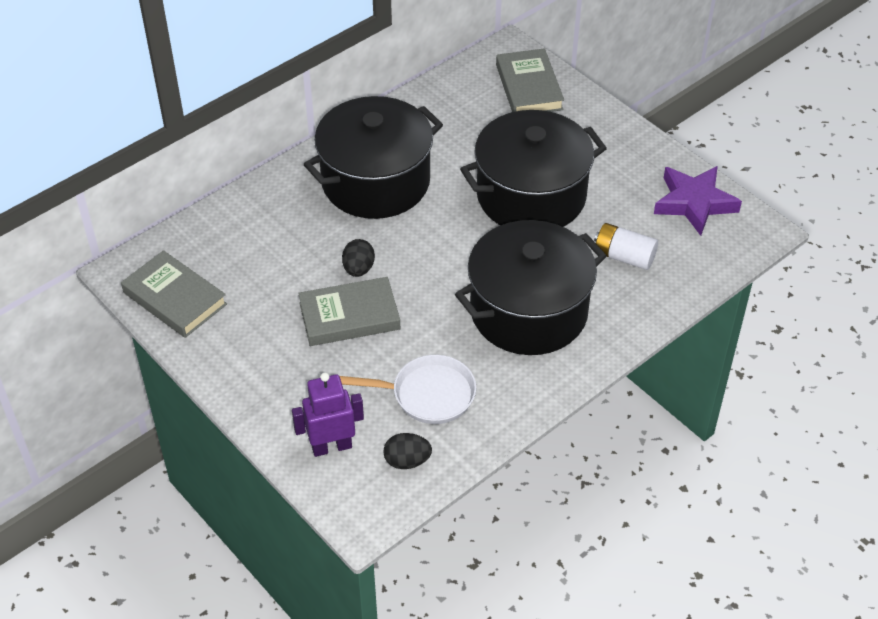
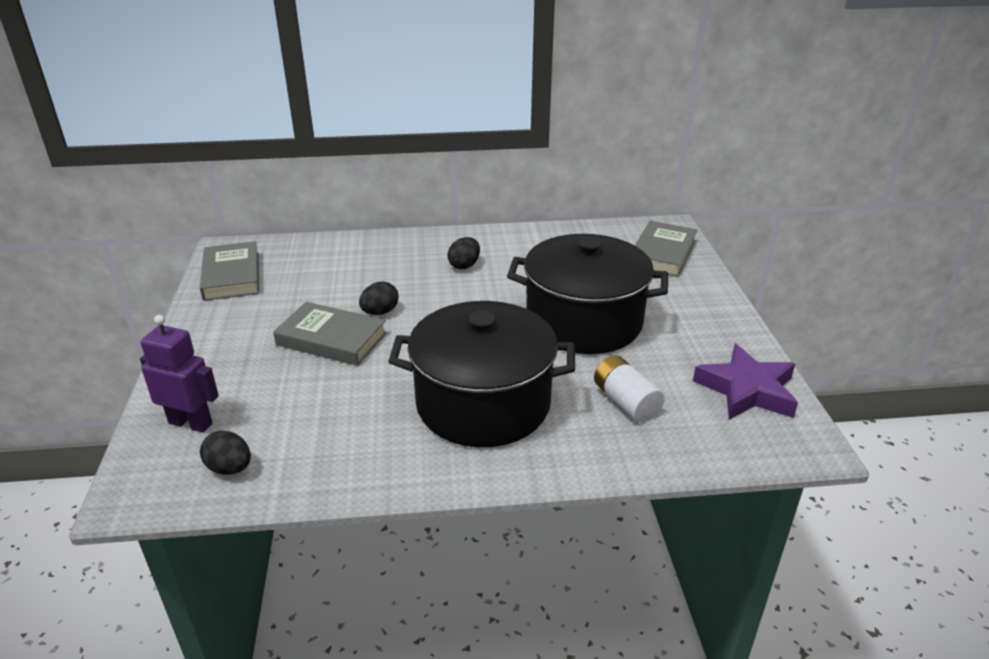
camera: 35 degrees right, 15 degrees down
black pot [304,96,443,219] -> black egg [447,237,480,269]
white pan [339,355,476,424] -> none

